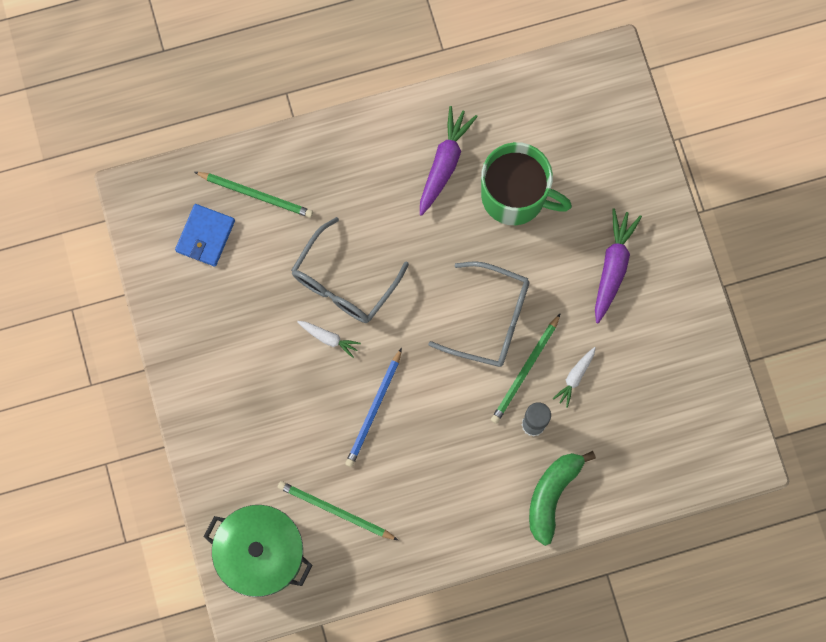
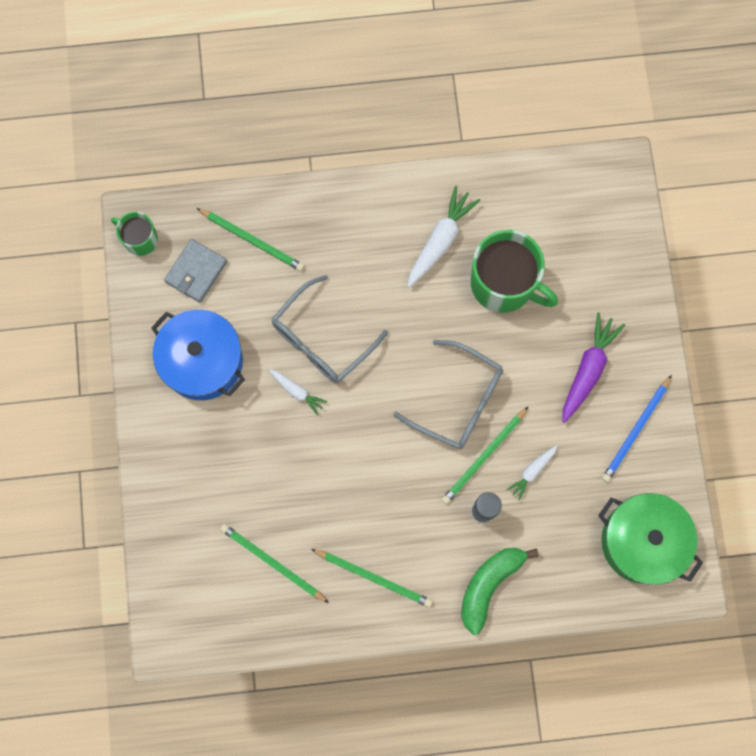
camera: 10 degrees right, 0 degrees up
blue wallet [175,204,235,266] -> grey wallet [164,239,227,303]
green pot [204,505,313,597] -> green pot moved to [598,493,703,585]
blue pencil [345,348,402,467] -> blue pencil moved to [602,375,672,482]
purple carrot [420,106,478,216] -> white carrot [407,186,481,287]
none -> green mug [111,212,158,256]
none -> blue pot [151,310,245,400]
none -> green pencil [311,549,433,608]

